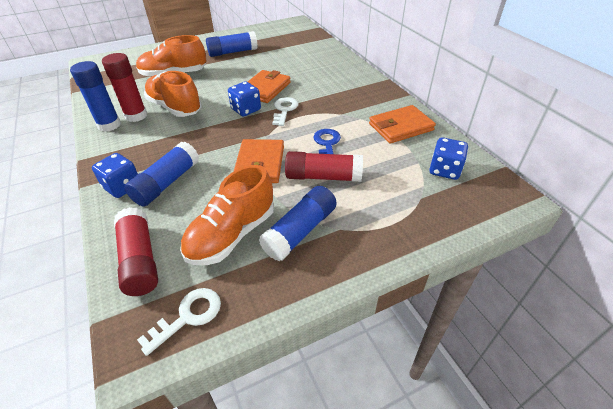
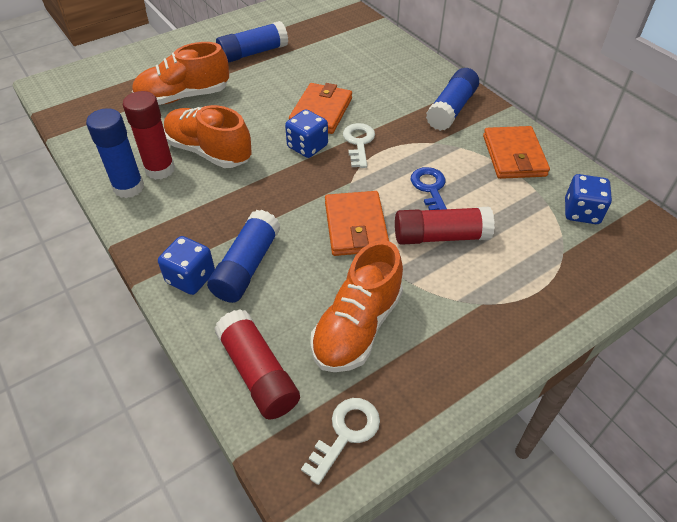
camera: 10 degrees left, 5 degrees up
blue glue stick [259,186,337,261] -> blue glue stick moved to [426,68,479,131]
orange wallet [369,105,436,143] -> orange wallet turned 60 degrees counterclockwise [483,126,550,179]

